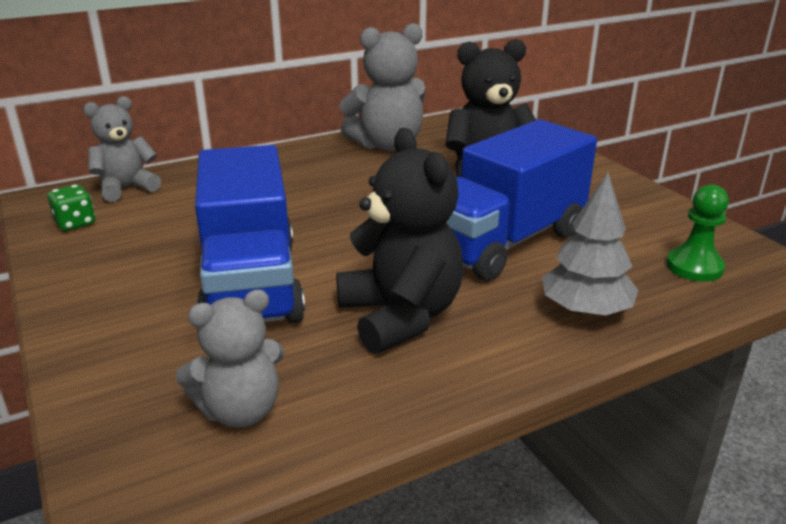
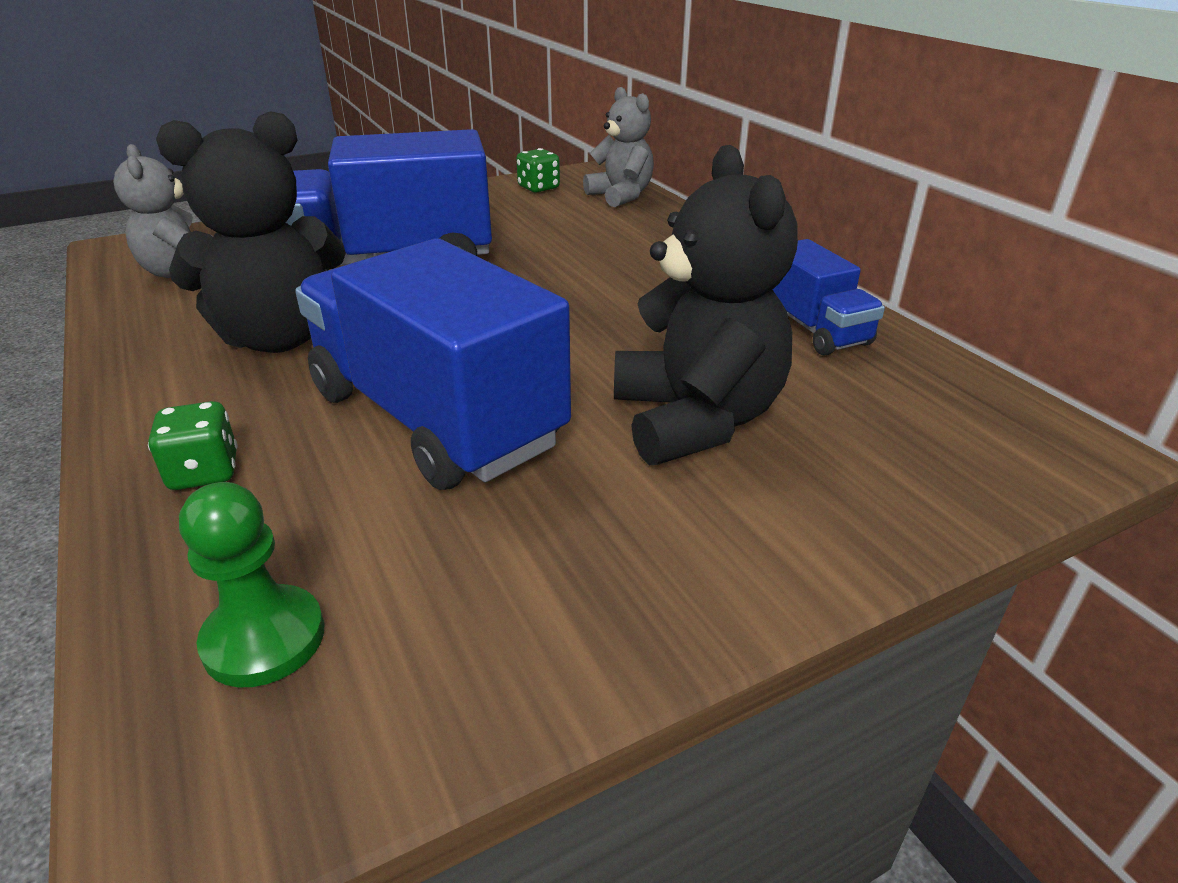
camera: 90 degrees right, 5 degrees up
grey teddy bear [339,23,425,151] -> blue truck [773,239,885,355]
grey tree [542,172,638,317] -> green dice [148,401,238,490]

